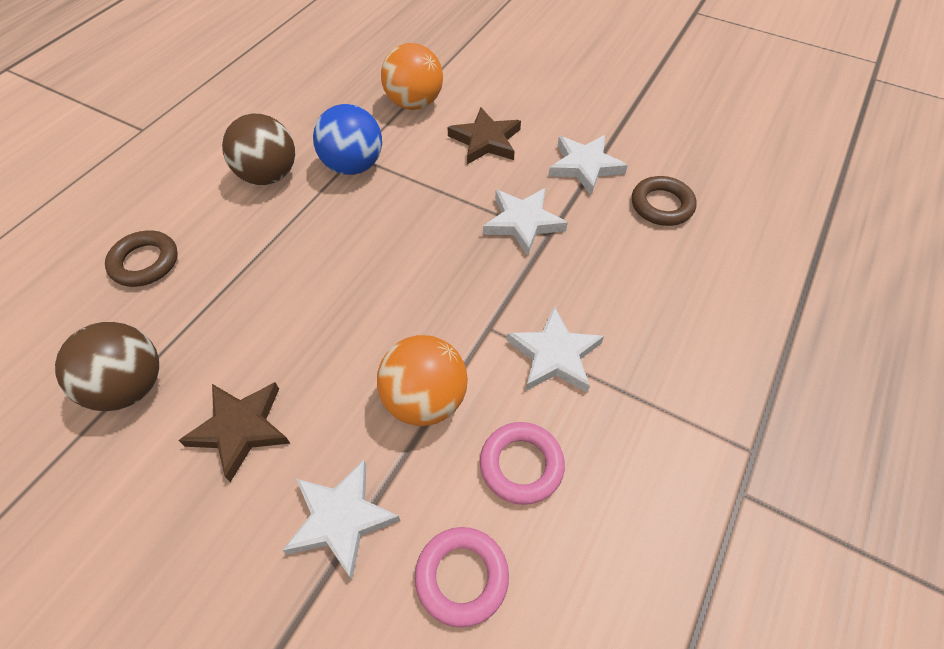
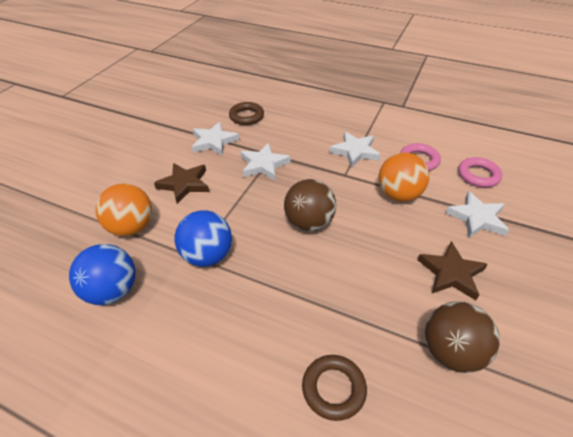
camera: 95 degrees left, 10 degrees down
brown ball [222,114,295,185] -> brown ball moved to [284,179,336,231]
none -> blue ball [69,244,136,305]

